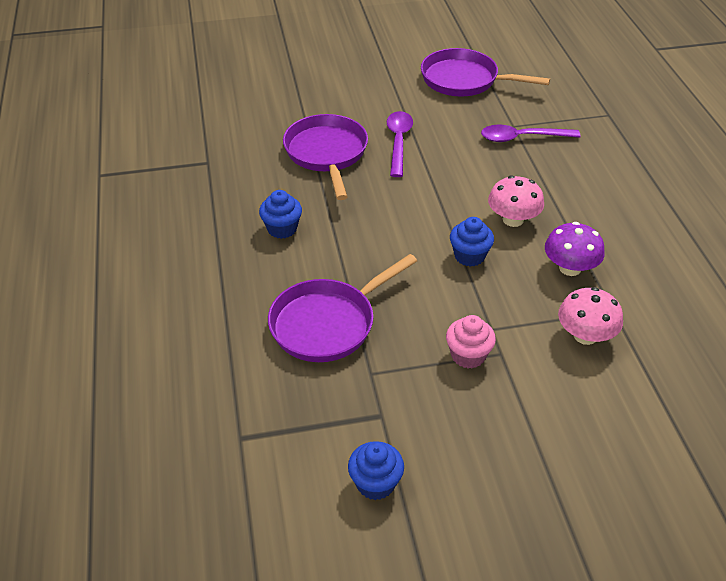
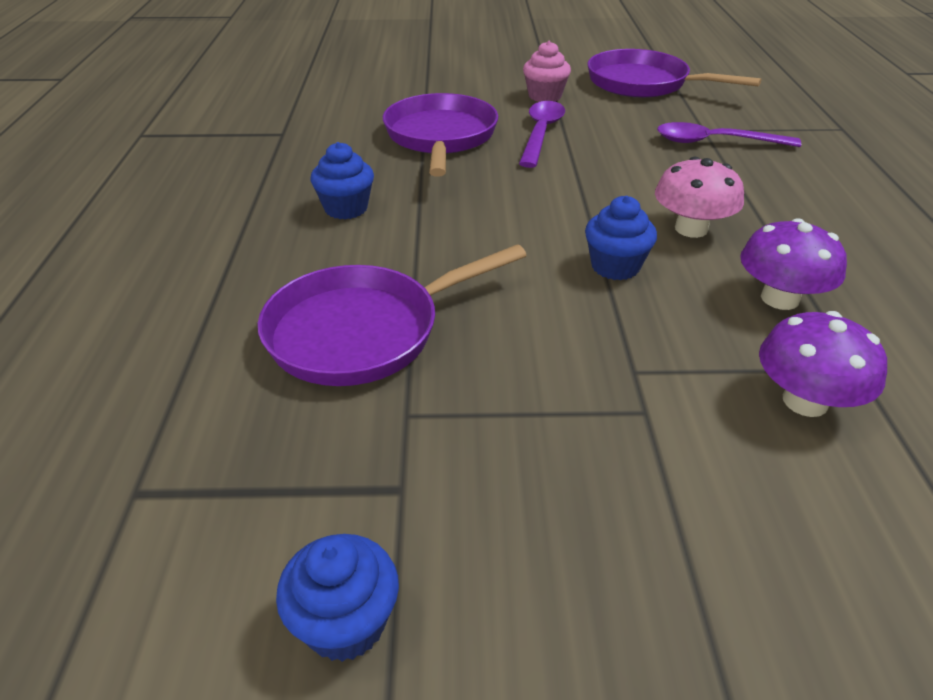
camera: 10 degrees right, 5 degrees down
pink cupcake [446,315,496,369] -> pink cupcake moved to [523,41,571,102]
pink mushroom [558,287,623,345] -> purple mushroom [759,311,887,417]

